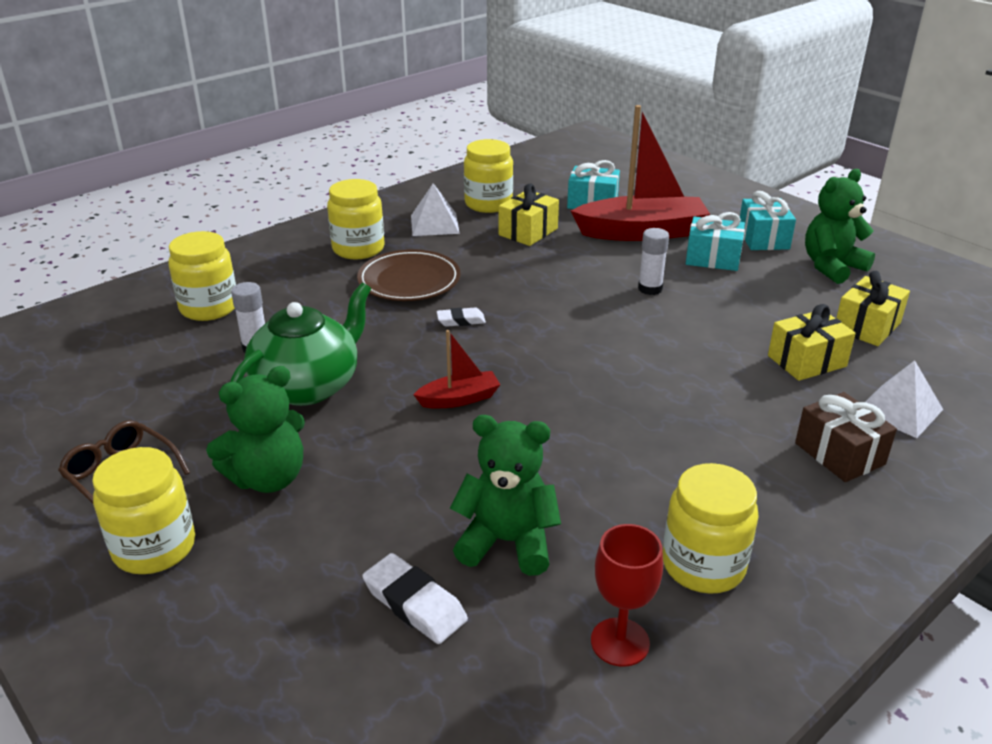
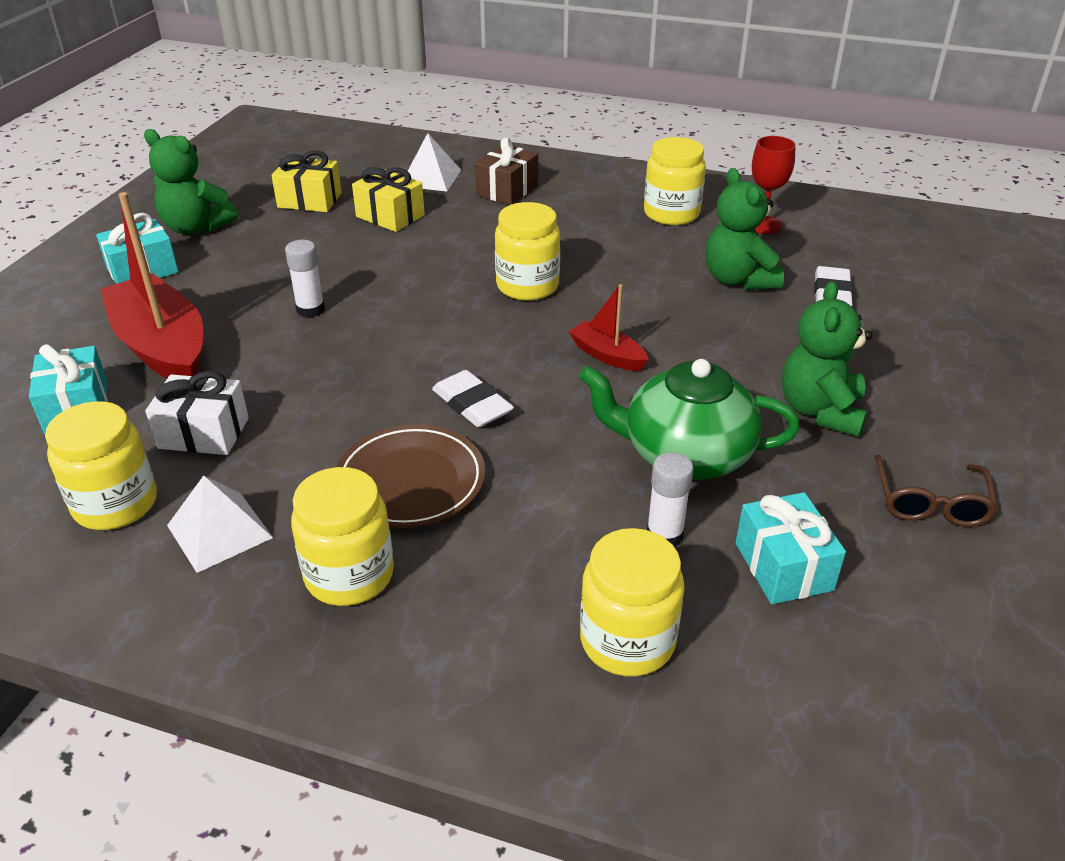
camera: 120 degrees left, 5 degrees up
yellow jar [92,447,195,574] -> yellow jar moved to [495,202,560,301]
green teddy bear [206,366,305,493] -> green teddy bear turned 105 degrees counterclockwise [781,281,872,437]
white eraser [436,308,486,327] -> white eraser [432,370,514,427], size x1.57
yellow gift [499,183,559,246] -> white gift [145,371,249,455]
turquoise gift [686,212,745,271] -> turquoise gift moved to [736,492,846,604]

